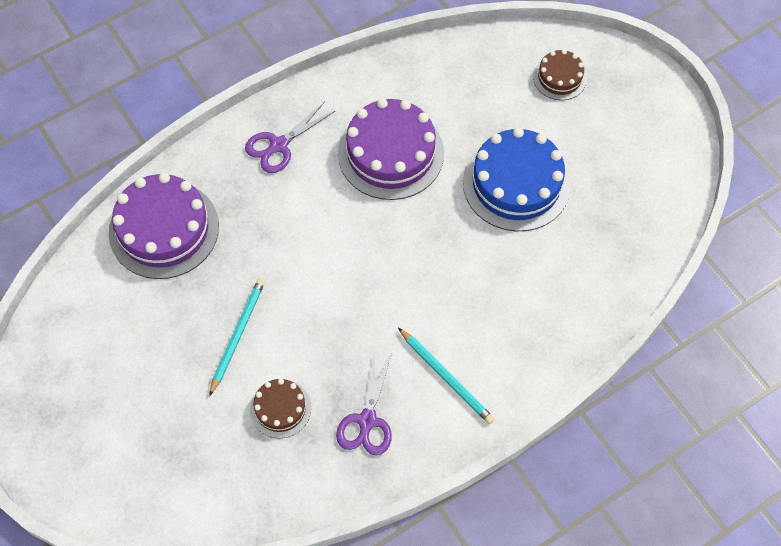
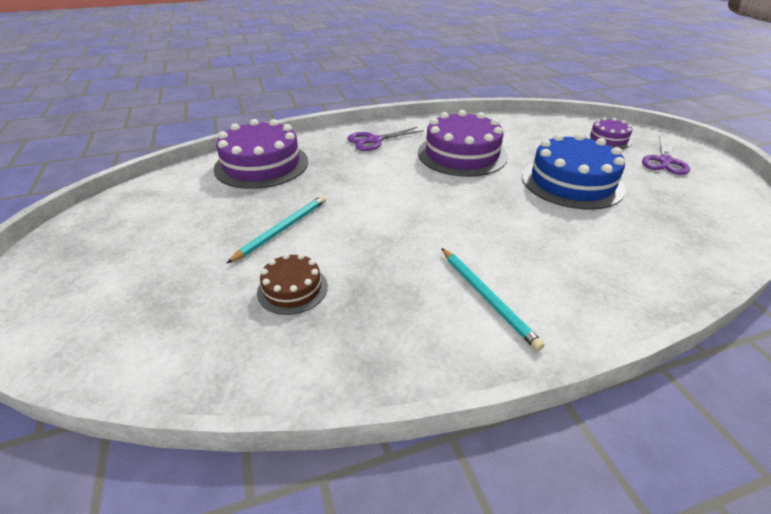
camera: 15 degrees right, 25 degrees down
purple scissors [336,352,392,455] -> purple scissors moved to [642,136,690,175]
brown cake [533,49,587,100] -> purple cake [586,117,633,149]

